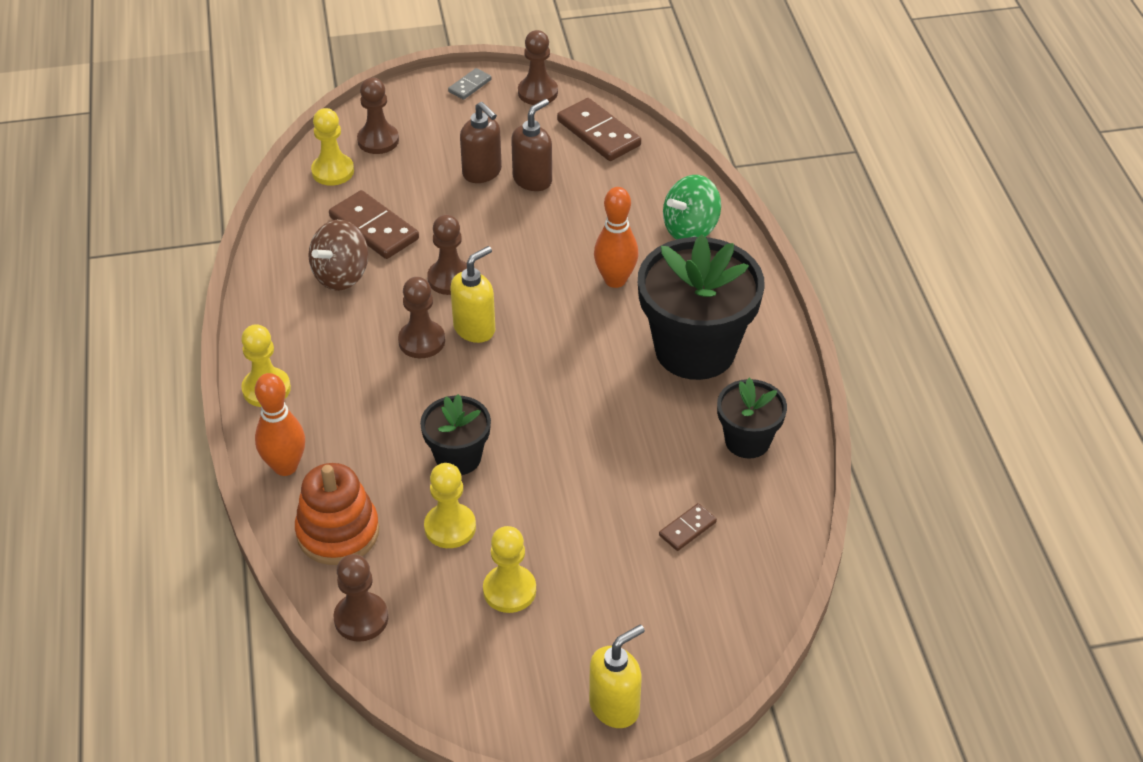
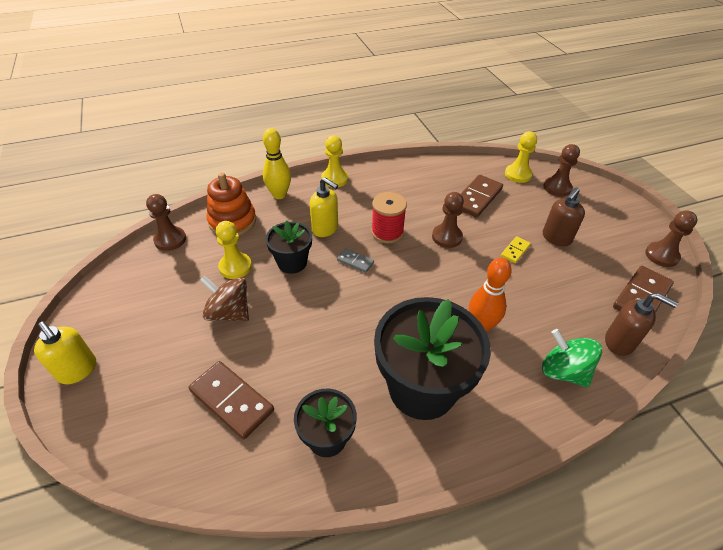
camera: 80 degrees right, 0 degrees up
orange bowling pin [255,373,305,476] -> yellow bowling pin [263,128,291,199]
brown spinning top [308,219,368,291] -> brown spinning top moved to [200,275,249,321]
brown pawn [398,277,445,358] -> red spool [371,192,407,244]
grey domino [448,68,492,100] -> grey domino moved to [337,248,374,273]
yellow soap dispenser [450,246,495,343] -> yellow soap dispenser moved to [310,177,338,237]
yellow pawn [483,526,536,613] -> none
brown soap dispenser [511,99,552,191] -> brown soap dispenser moved to [605,293,678,356]
brown domino [659,503,717,551] -> brown domino [189,361,274,439], size x1.91
none -> yellow domino [501,236,531,263]

